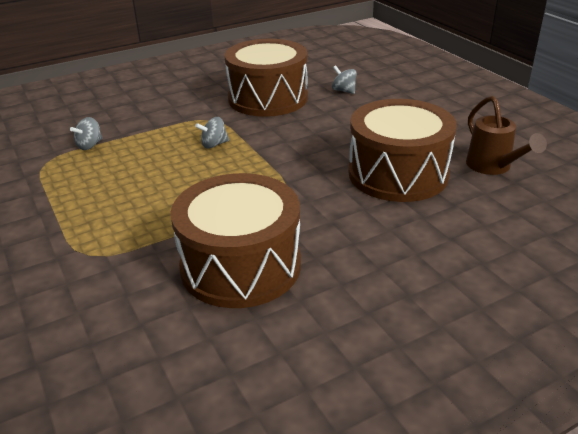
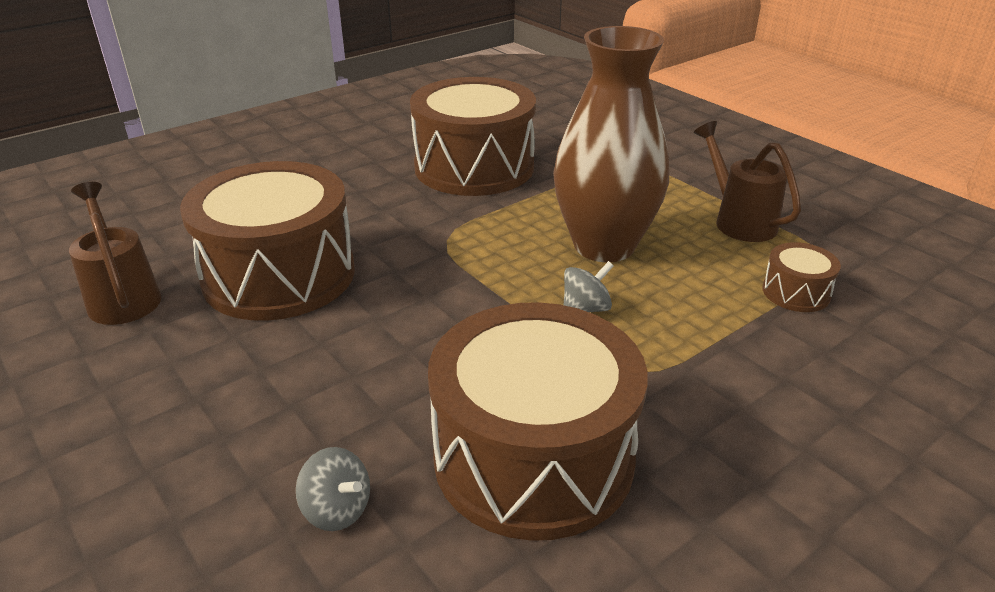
camera: 170 degrees right, 0 degrees up
grey spinning top [70,117,103,150] -> brown drum [762,242,841,312]
none -> brown vase [553,26,669,262]
none -> brown watering can [694,121,801,242]

